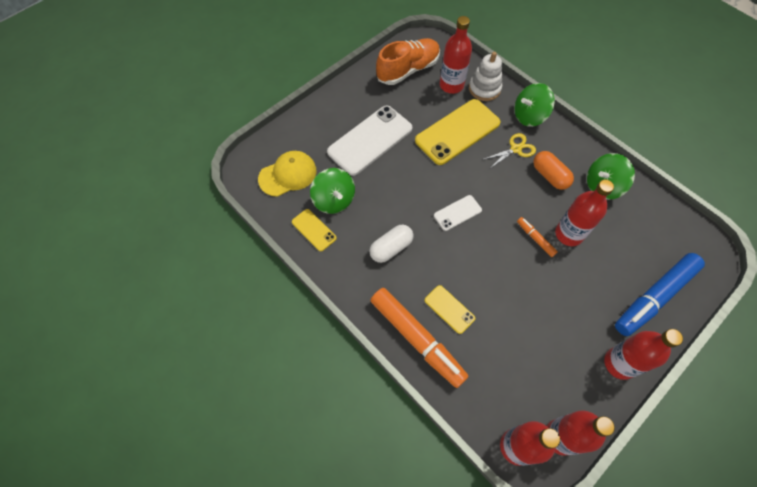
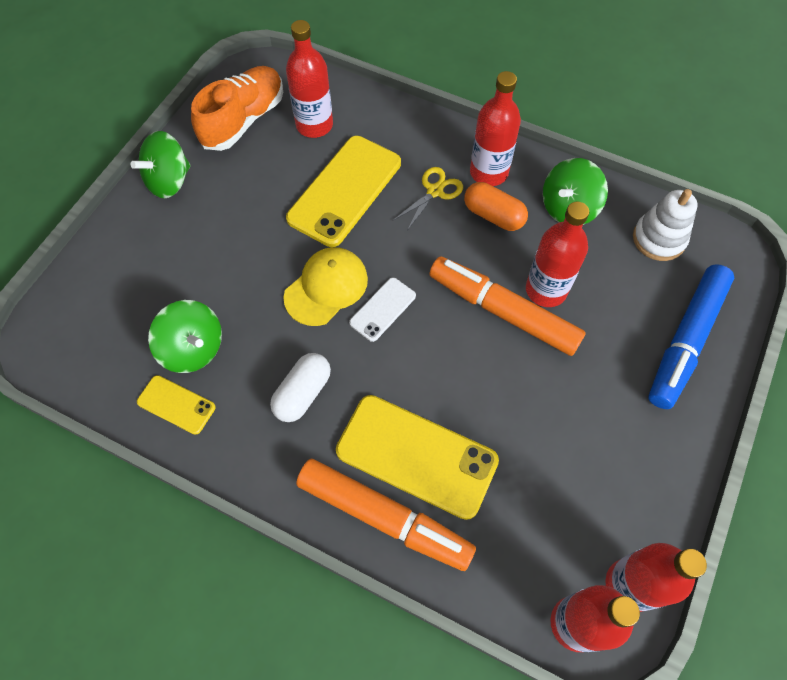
camera: 20 degrees left, 0 degrees up
yellow cap [258,151,317,197] -> yellow cap moved to [283,247,368,326]
white phone [327,106,412,176] -> none
yellow phone [424,285,475,334] -> yellow phone [336,395,499,520], size x1.99
white stacking toy [469,52,502,101] -> white stacking toy moved to [633,189,698,261]
green spinning top [515,83,555,127] -> green spinning top moved to [131,131,191,198]
orange marker [517,217,558,257] -> orange marker [429,256,586,356], size x2.21
red bottle [604,329,683,380] -> red bottle moved to [470,71,521,186]

